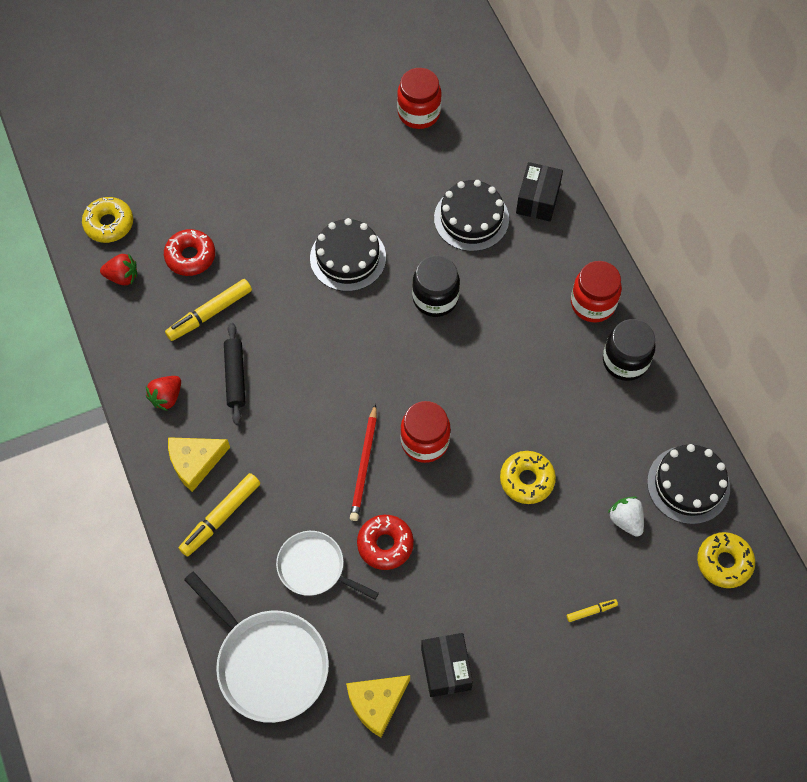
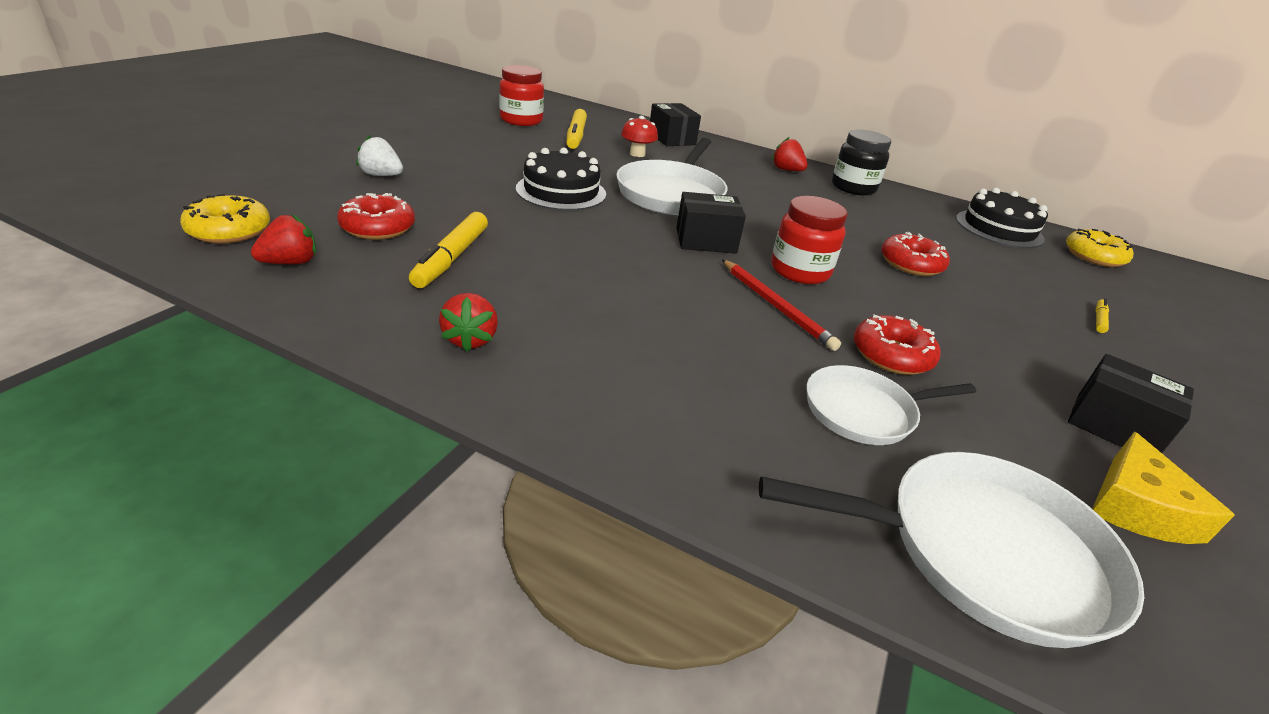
camera: 45 degrees left, 30 degrees down
yellow cheese [168,437,230,492] -> none
yellow marker [179,473,260,557] -> yellow marker moved to [566,109,587,149]
black rolling pin [224,323,245,425] -> none
black jar [412,255,460,317] -> white pan [616,138,728,215]
black cake [434,180,509,251] -> red mushroom [621,116,658,157]
yellow donut [500,451,556,504] -> red donut [881,232,950,276]
red jar [571,261,622,322] -> red strawberry [772,137,808,171]
white strawberry [608,497,644,537] -> white strawberry moved to [356,135,403,176]
none -> black box [676,192,746,254]

